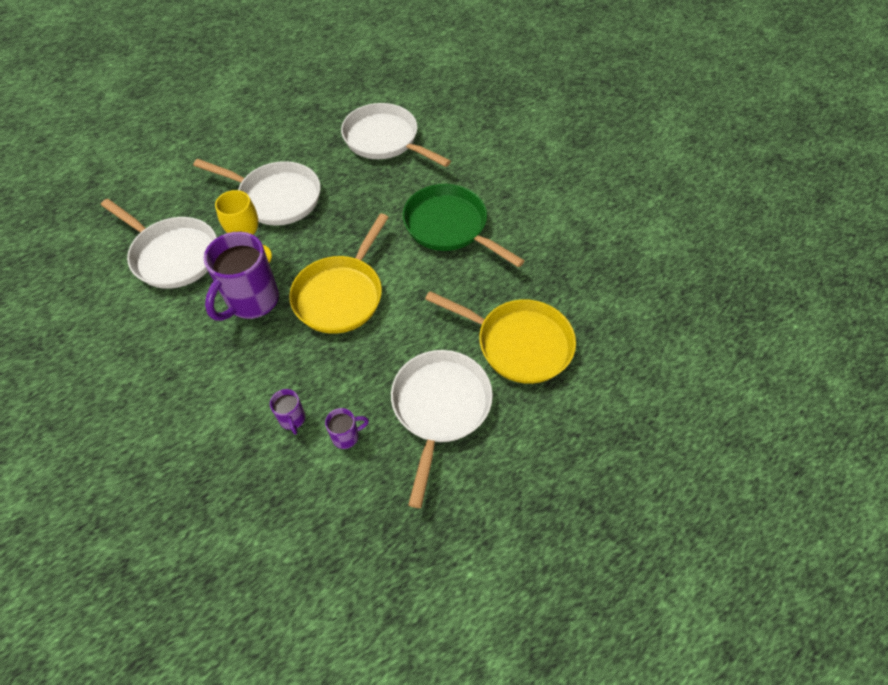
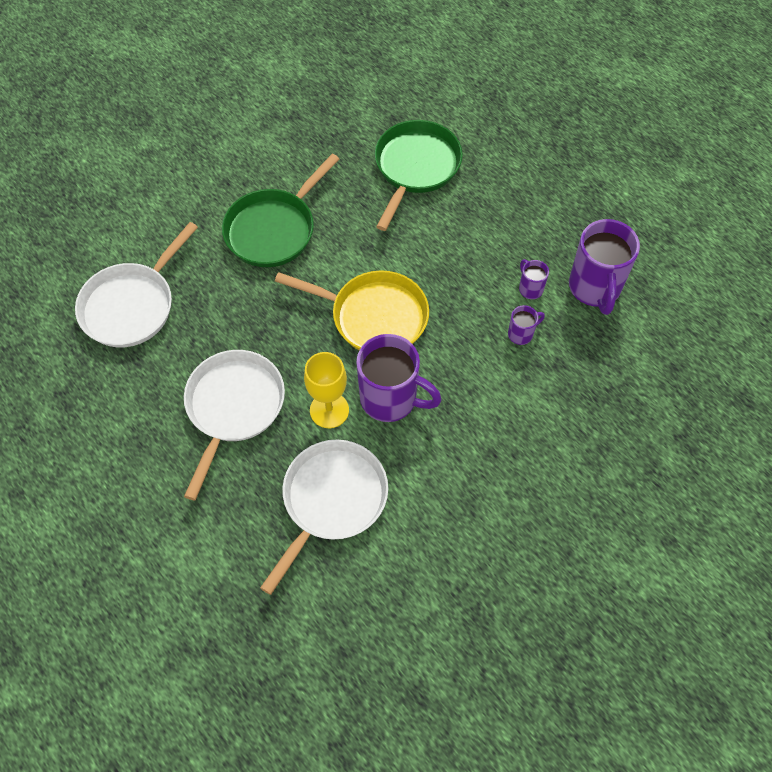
camera: 95 degrees left, 5 degrees up
white pan [391,350,493,508] -> none
yellow pan [425,291,576,384] -> green pan [375,120,463,231]
none -> purple mug [569,219,640,315]

